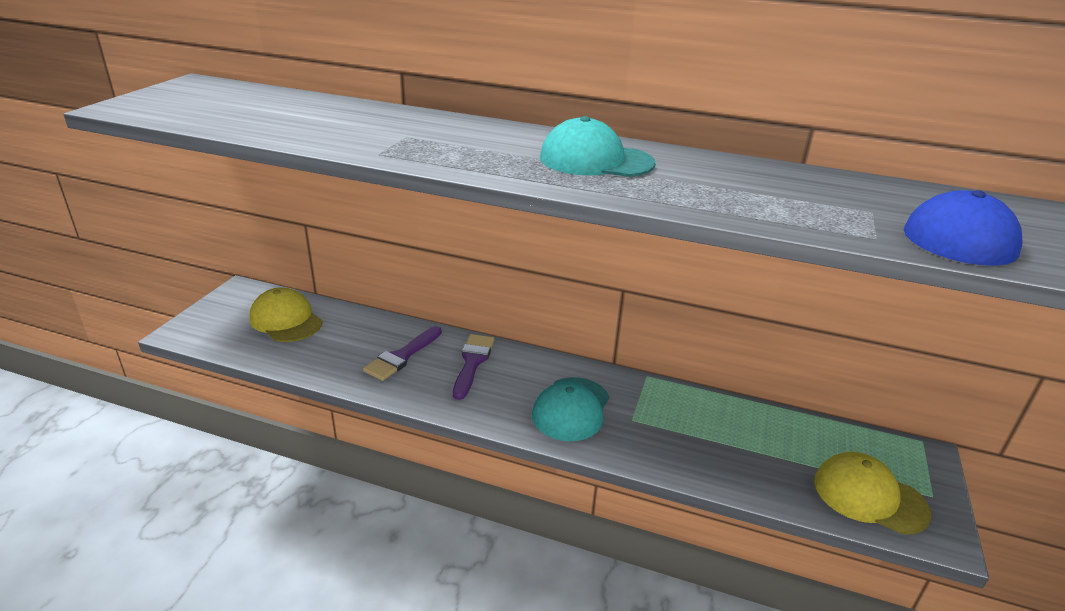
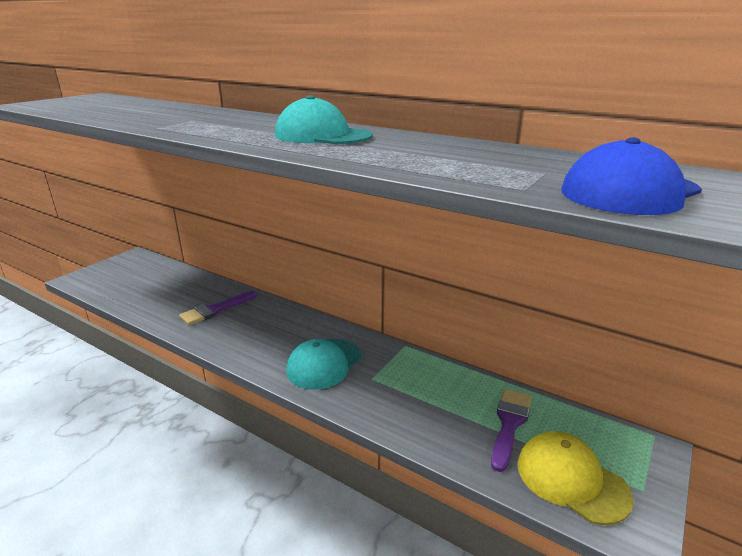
camera: 15 degrees right, 5 degrees down
yellow cap [249,287,323,342] -> none
purple brush [453,334,495,400] -> purple brush moved to [491,389,532,472]

